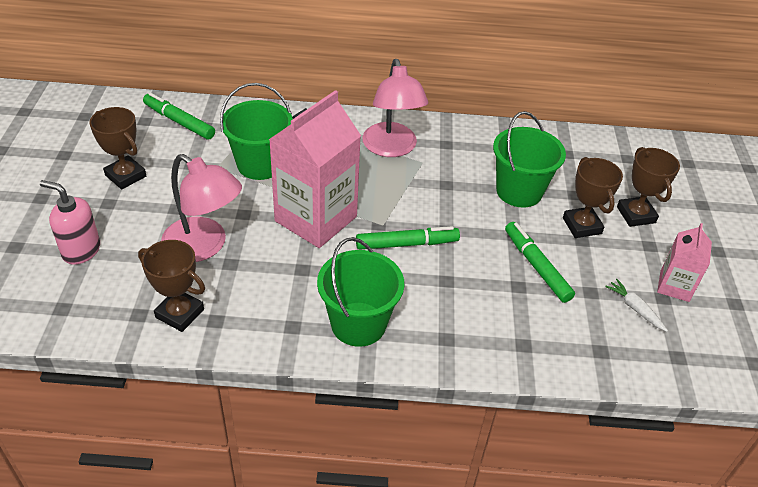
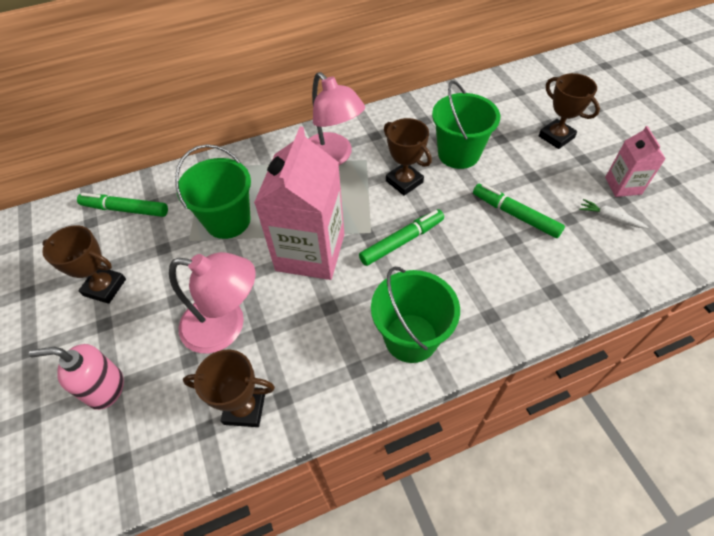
camera: 20 degrees left, 10 degrees up
brown trophy [563,157,623,238] -> brown trophy moved to [384,118,432,196]

